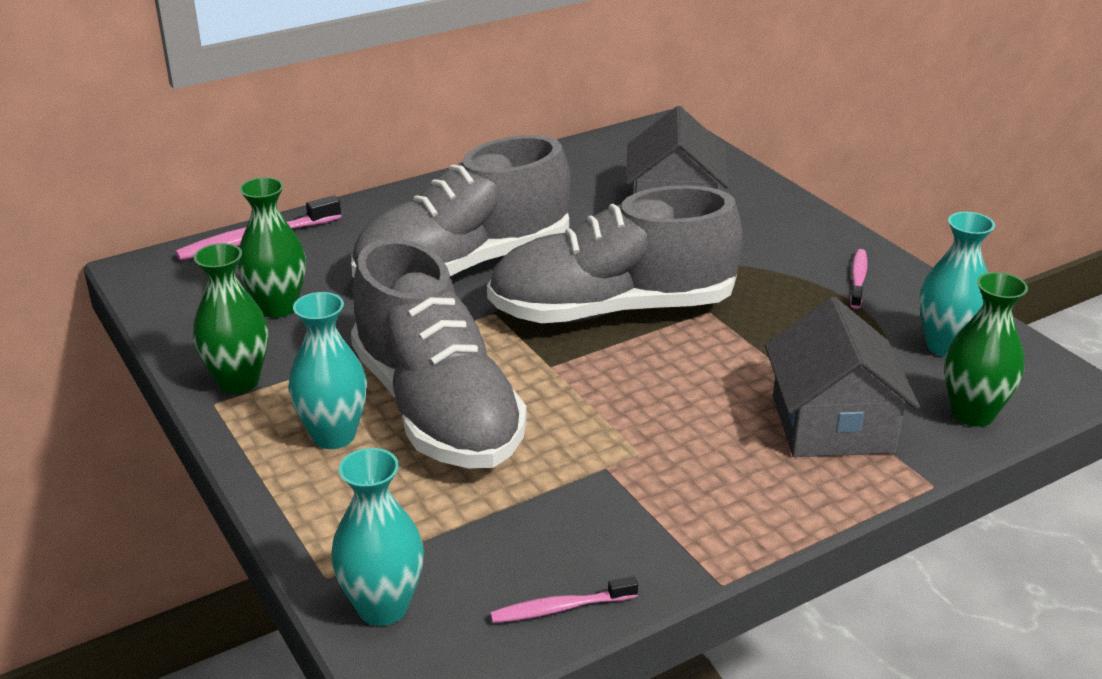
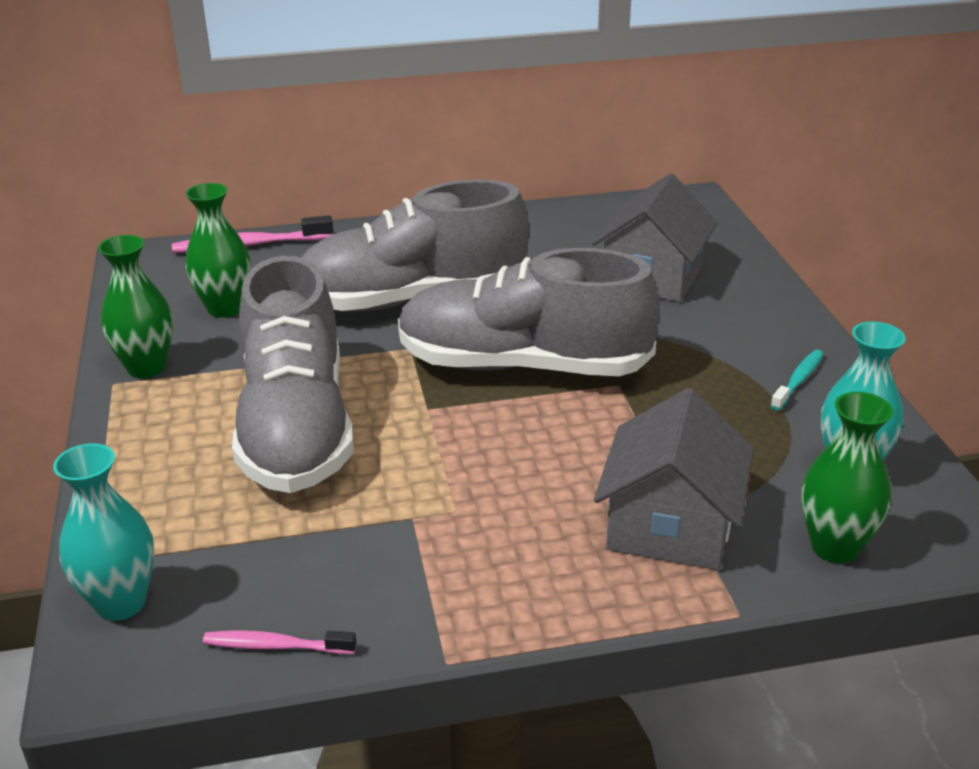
camera: 20 degrees right, 0 degrees up
turquoise vase [288,292,367,449] -> none
pink toothbrush [850,249,867,309] -> turquoise toothbrush [771,350,823,411]

